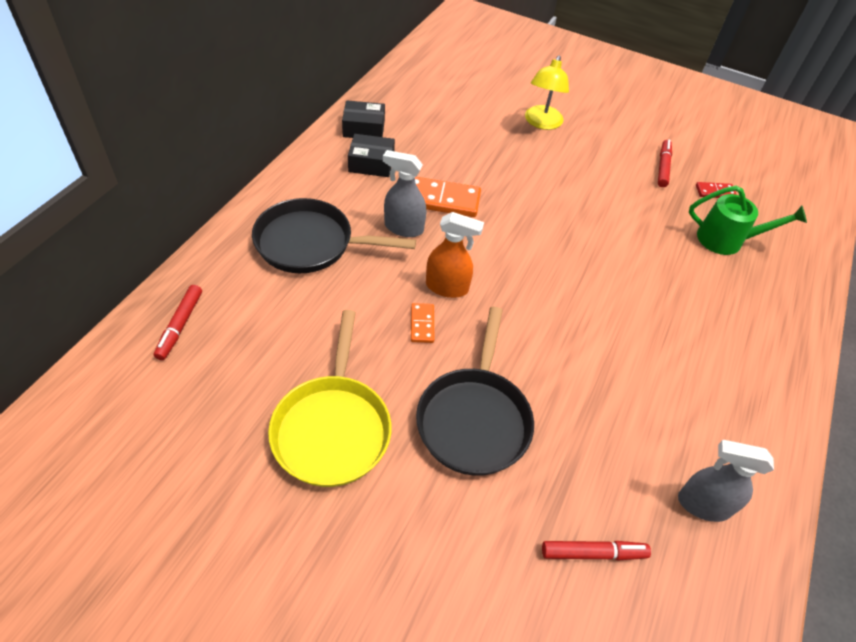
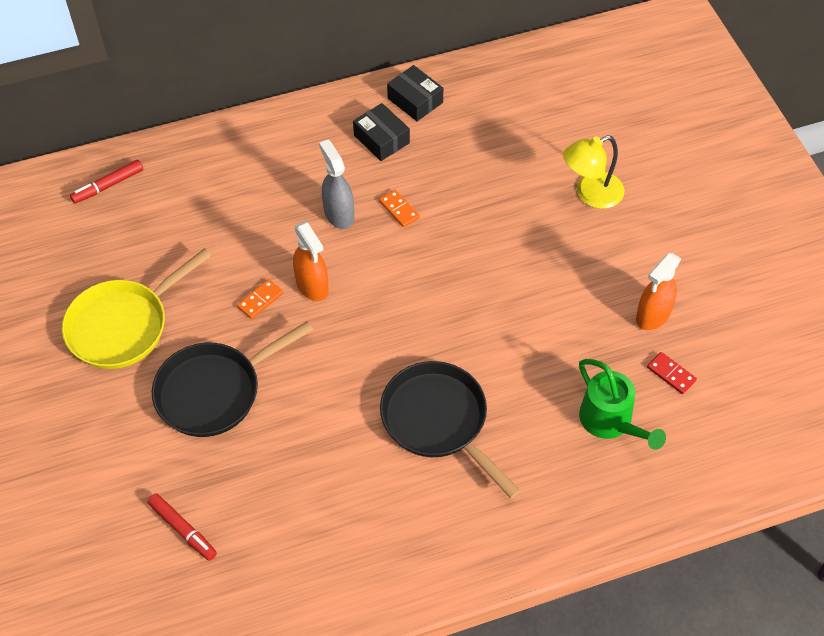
camera: 50 degrees right, 5 degrees up
black pan [252,198,416,273] -> black pan moved to [380,361,521,499]
orange domino [415,177,481,217] -> orange domino [379,190,420,228], size x0.52
red marker [658,140,672,187] -> orange spray bottle [636,253,681,330]
grey spray bottle [678,440,774,522] -> none

